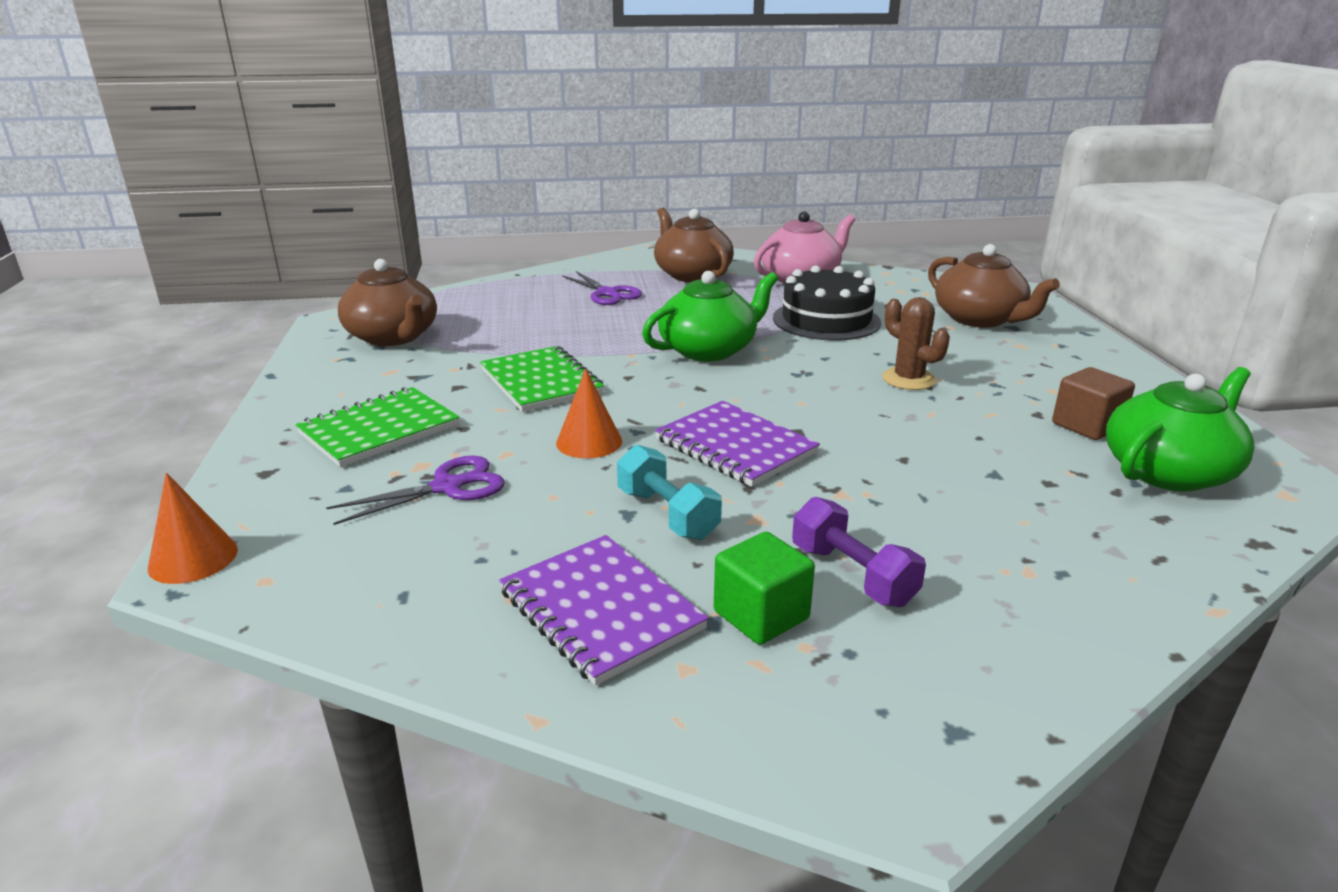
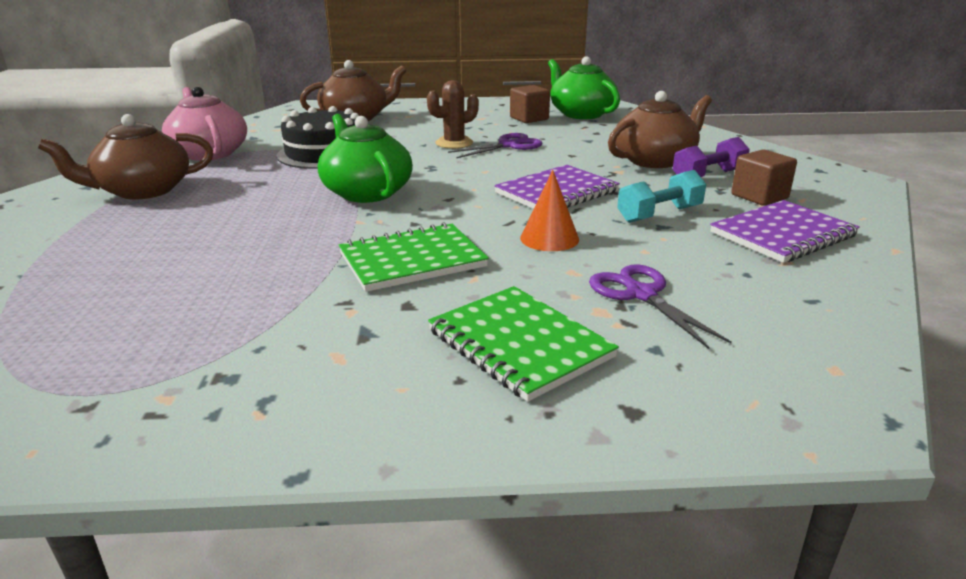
camera: 85 degrees left, 0 degrees up
orange cone [148,473,238,584] -> none
brown teapot [338,259,437,346] -> brown teapot moved to [608,91,712,168]
purple scissors [562,271,642,305] -> purple scissors moved to [448,133,543,158]
green cube [714,532,815,645] -> brown cube [731,149,797,206]

